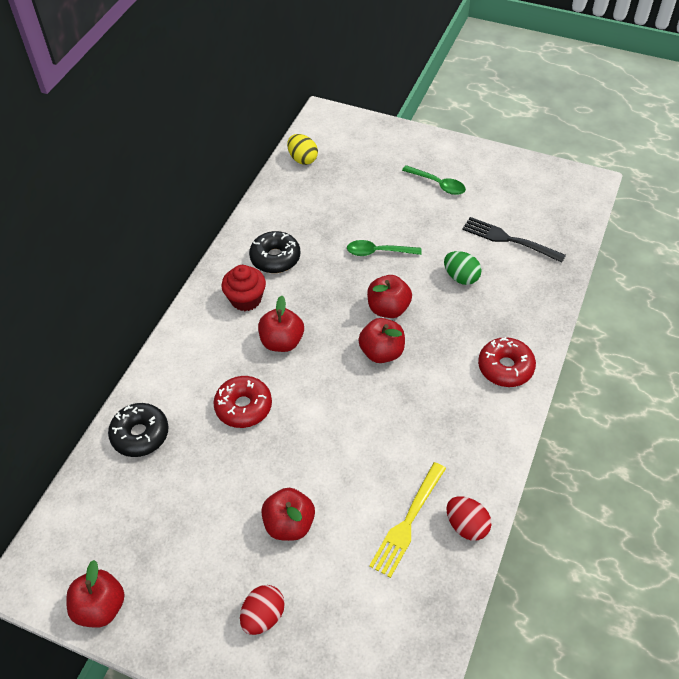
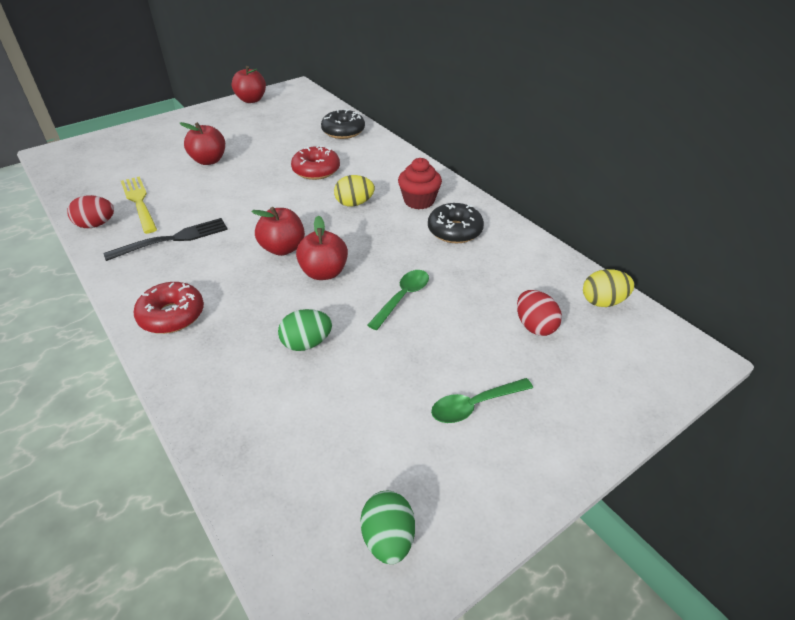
camera: 120 degrees right, 10 degrees down
red egg [240,585,285,635] -> red egg moved to [517,290,562,336]
red apple [258,295,304,352] -> yellow egg [334,175,375,207]
black fork [462,217,566,263] -> black fork moved to [103,218,228,261]
none -> green egg [360,491,415,564]

